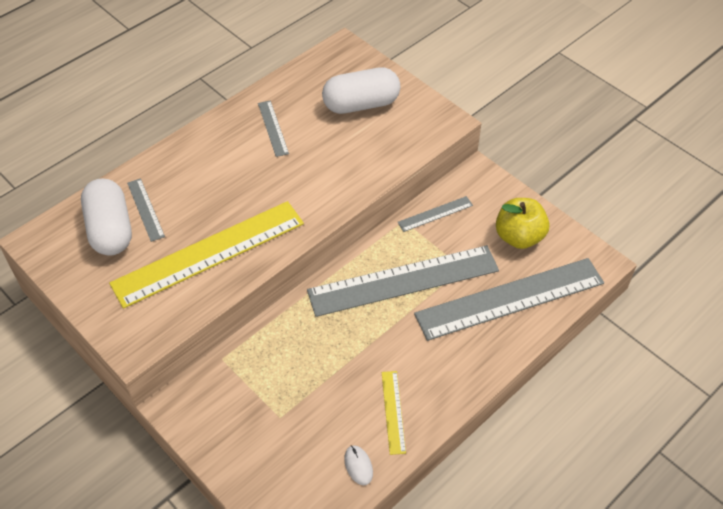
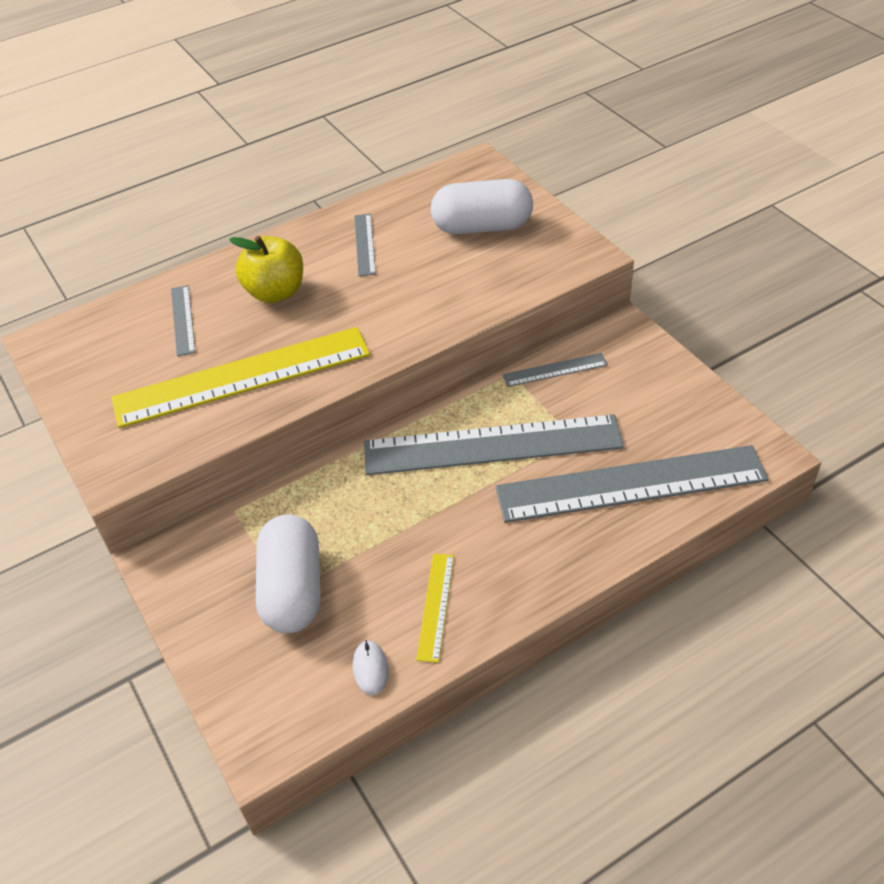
camera: 15 degrees right, 5 degrees down
white capsule [81,179,132,256] -> white capsule moved to [256,514,321,633]
yellow apple [496,198,549,249] -> yellow apple moved to [229,236,303,303]

